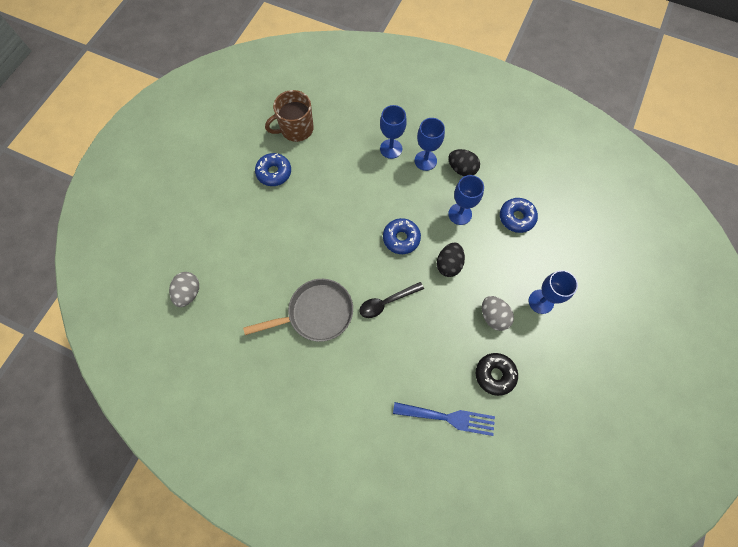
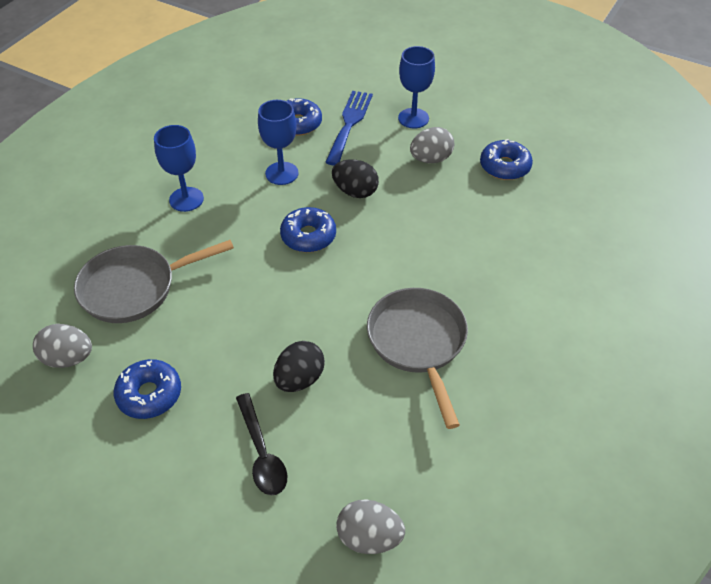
camera: 85 degrees left, 20 degrees down
brown mug [265,90,314,142] -> grey egg [33,324,92,368]
black spoon [359,282,424,318] -> black spoon moved to [236,393,287,495]
blue goblet [380,105,407,159] -> none
blue fork [393,402,495,436] -> blue fork moved to [325,91,373,166]
black egg [448,149,480,176] -> black egg moved to [273,341,325,392]
black donut [476,353,518,396] -> blue donut [480,139,533,180]
none -> grey pan [74,240,234,323]

